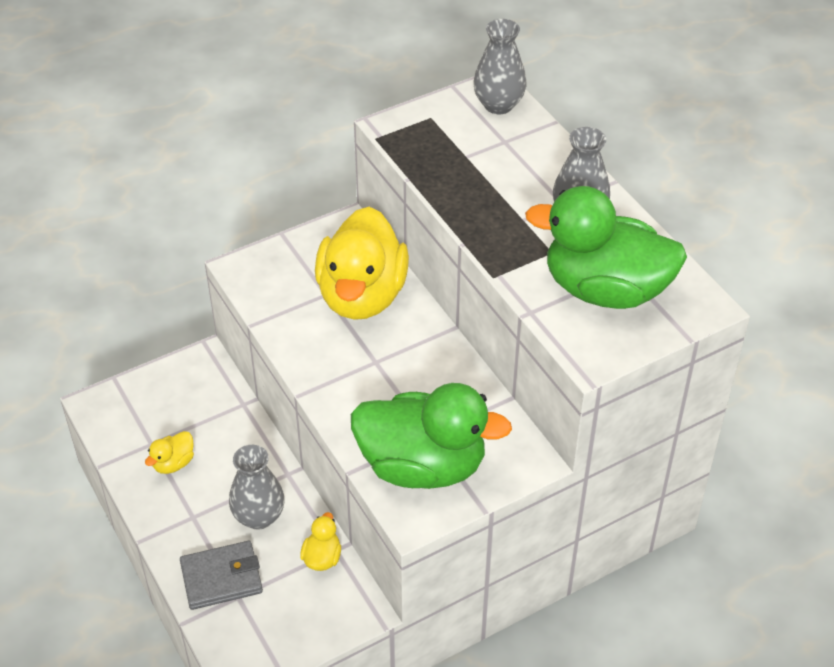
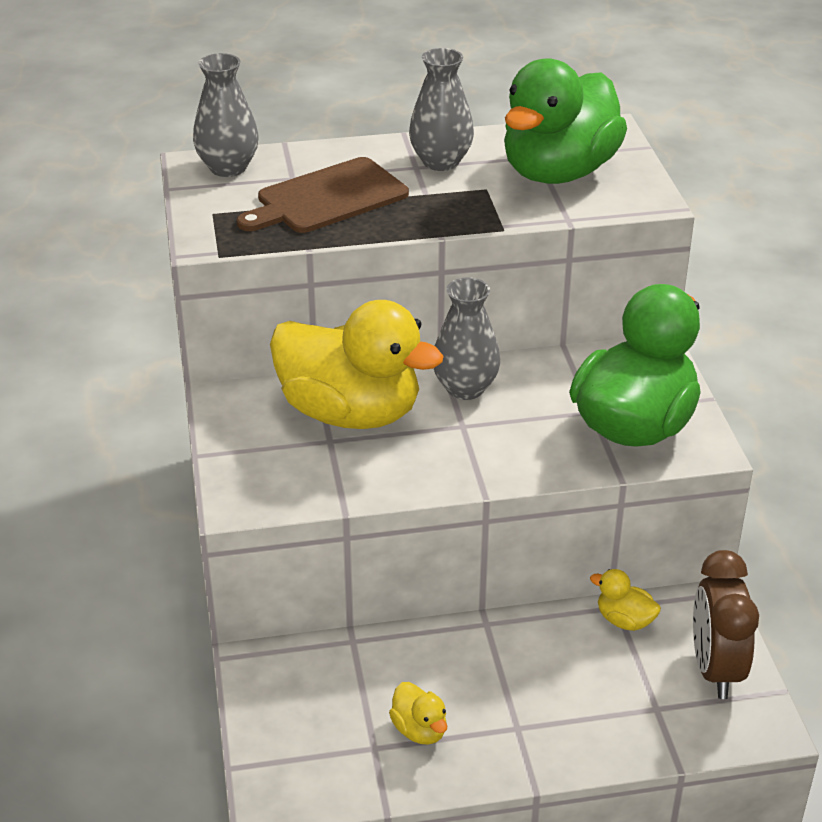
camera: 70 degrees left, 10 degrees down
grey wallet [180,541,263,610] -> none
grey vase [229,445,285,530] -> grey vase moved to [434,277,500,400]
none -> brown cutting board [237,157,409,233]
none -> brown clock [693,550,759,699]

